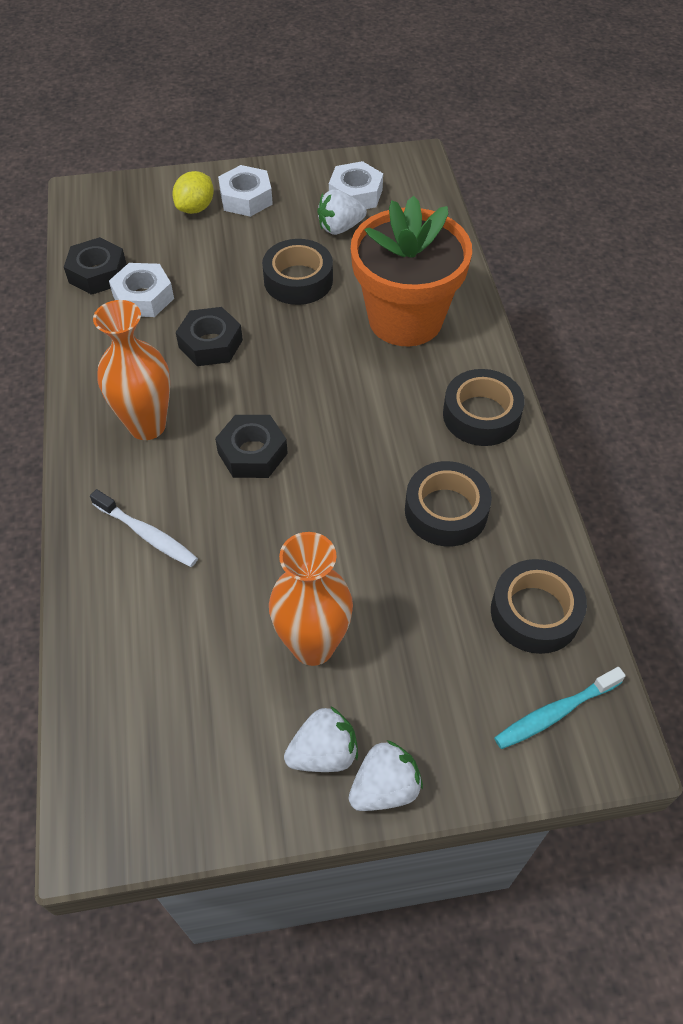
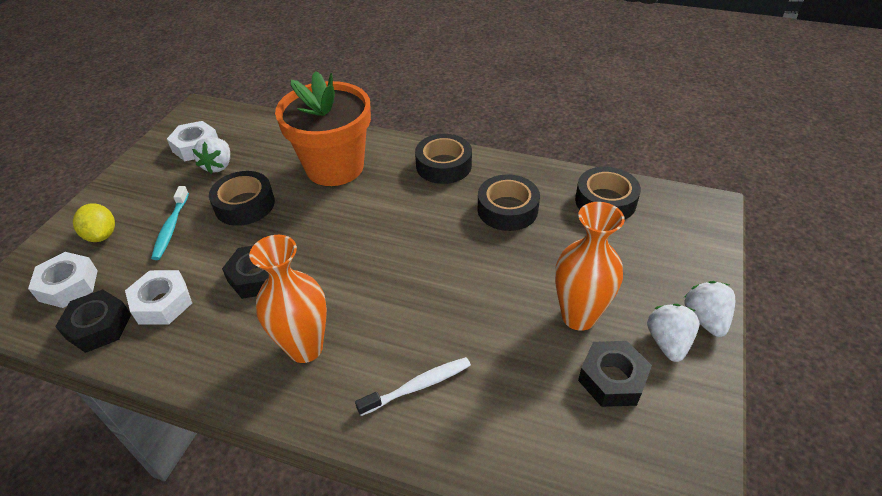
camera: 60 degrees left, 10 degrees down
black nut [215,415,288,478] -> black nut moved to [578,341,652,407]
white nut [218,165,273,217] -> white nut moved to [28,252,98,308]
turquoise toothbrush [494,667,626,749] -> turquoise toothbrush moved to [151,186,189,260]

